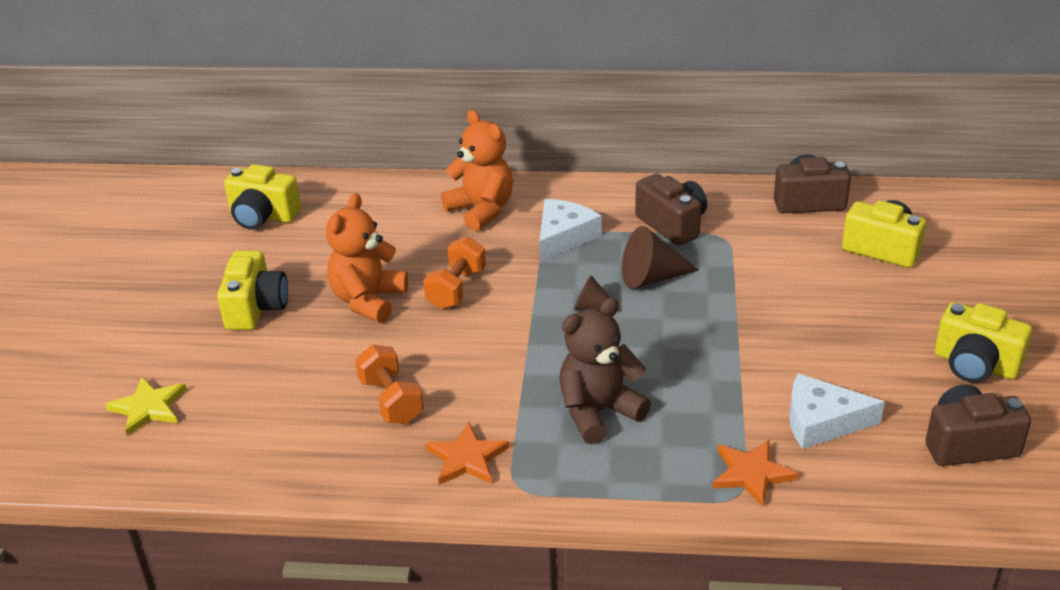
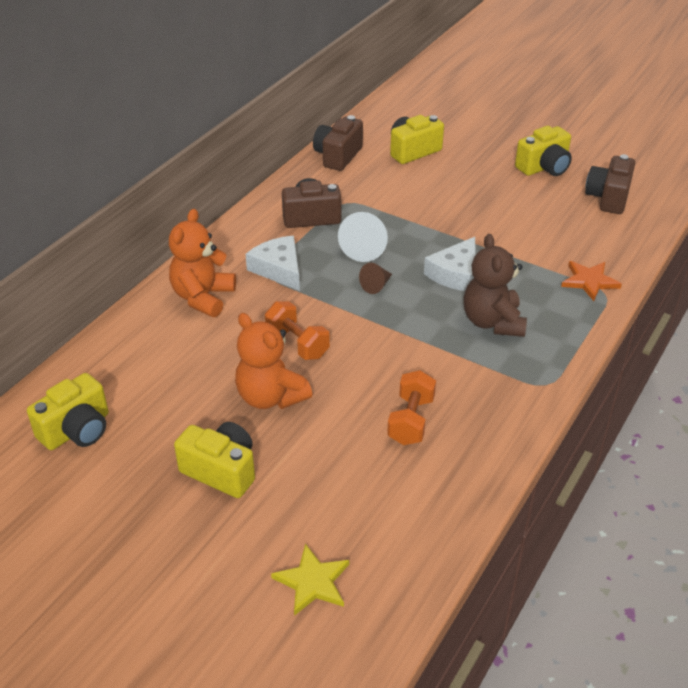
camera: 65 degrees left, 5 degrees up
orange dumbbell [355,344,424,424] -> orange dumbbell turned 75 degrees counterclockwise [387,370,436,445]
orange star [425,422,509,485] -> none
orange teddy bear [441,110,513,231] -> orange teddy bear turned 60 degrees counterclockwise [169,209,236,317]
brown cone [622,226,699,289] -> white cone [338,212,388,262]
white cheese [789,373,885,449] -> white cheese moved to [424,237,476,291]

